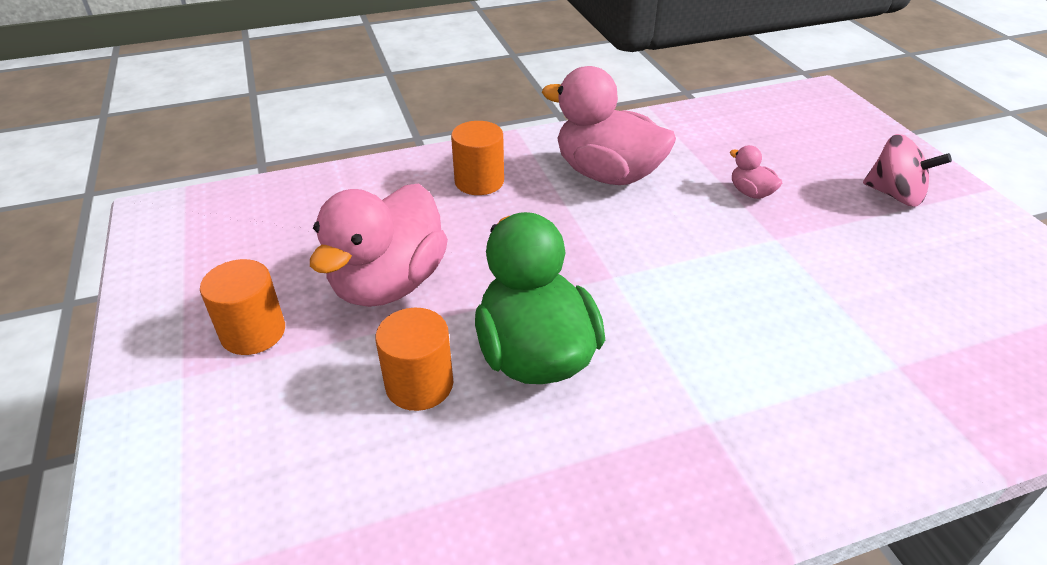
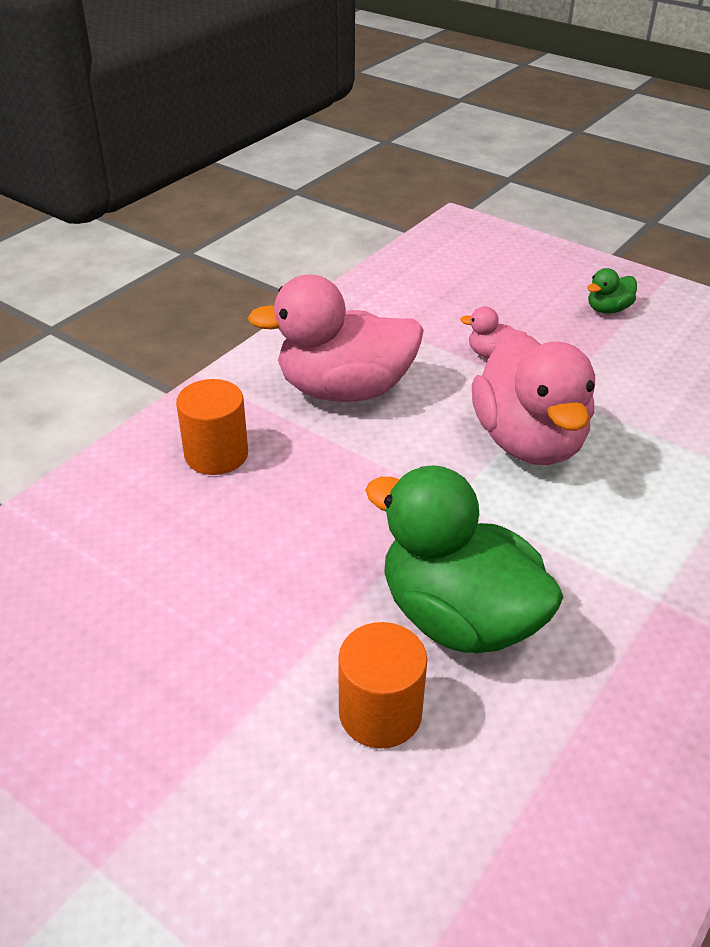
camera: 35 degrees left, 0 degrees up
orange cylinder [200,259,285,355] -> none
pink duck [310,183,448,307] -> pink duck moved to [472,332,595,465]
pink spinning top [863,134,952,207] -> green duck [587,268,637,314]

